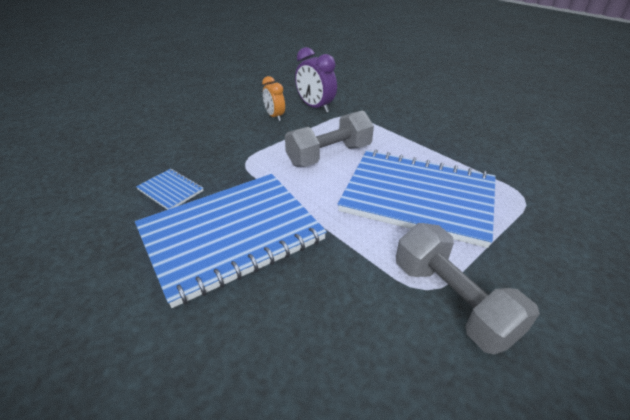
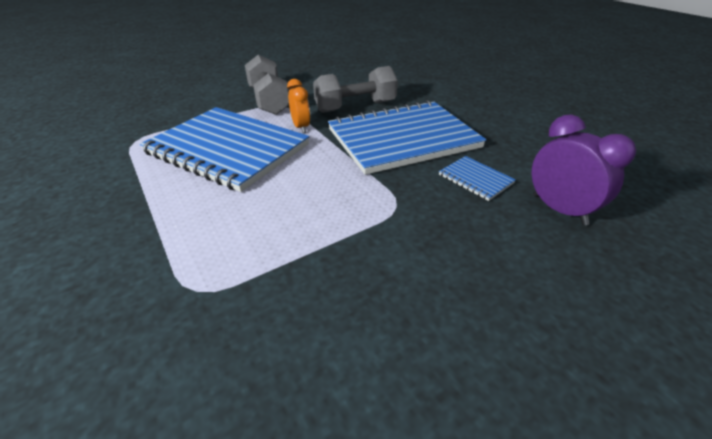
camera: 170 degrees left, 0 degrees up
orange clock [262,76,285,121] -> orange clock moved to [287,79,310,133]
grey dumbbell [285,110,374,167] -> grey dumbbell moved to [313,66,398,113]
purple clock [295,47,337,113] -> purple clock moved to [531,114,636,225]

